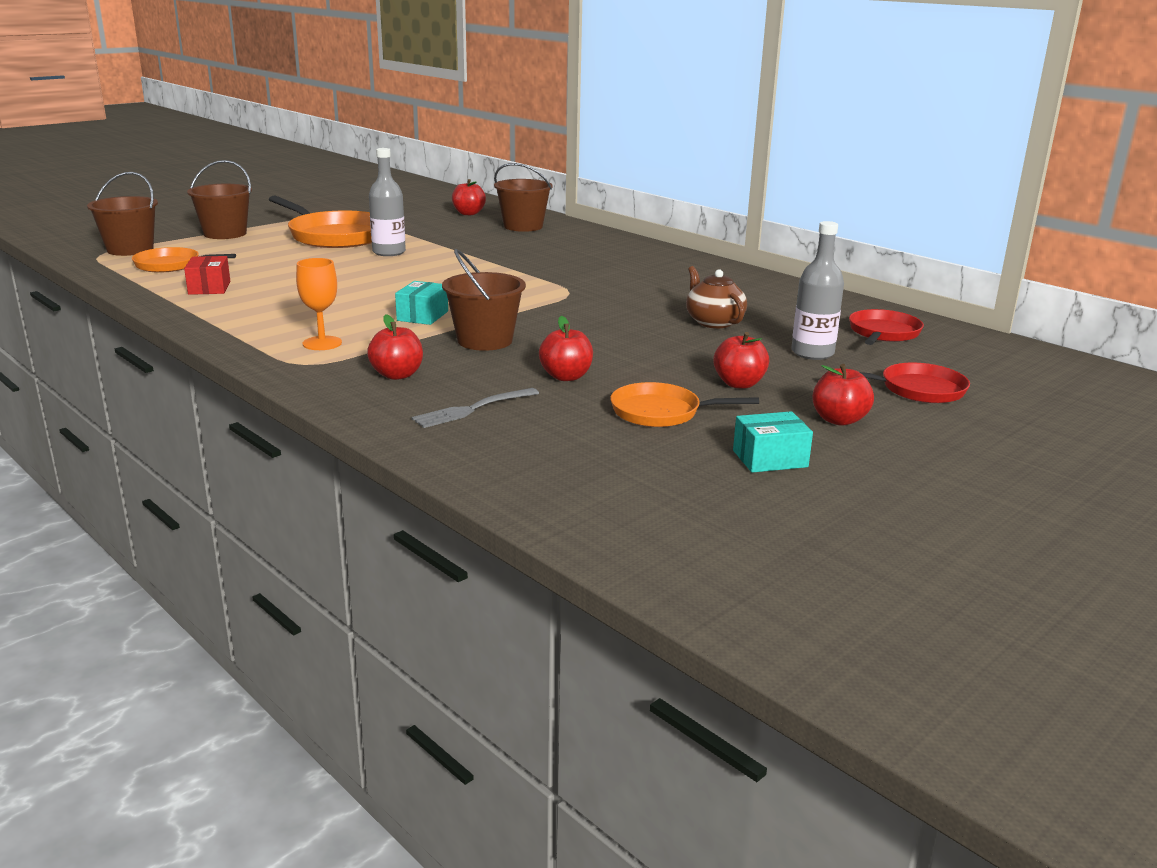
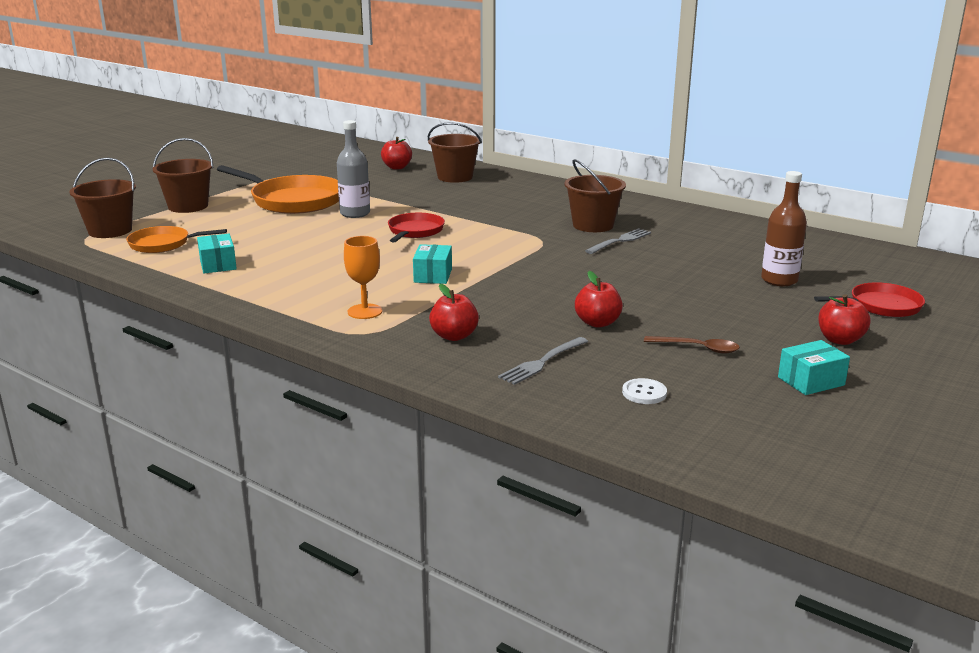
camera: 10 degrees left, 0 degrees up
red box [184,256,230,295] -> turquoise box [197,234,237,273]
brown bucket [442,249,526,351] -> brown bucket moved to [564,159,626,232]
orange pan [610,382,759,427] -> brown spoon [644,336,740,354]
brown teapot [686,266,747,328] -> none
red apple [713,332,769,389] -> none
grey bottle [791,221,844,360] -> brown bottle [761,171,807,286]
red pan [849,309,924,345] -> red pan moved to [388,213,445,243]
none -> grey fork [585,228,651,254]
none -> white button [622,378,667,404]

